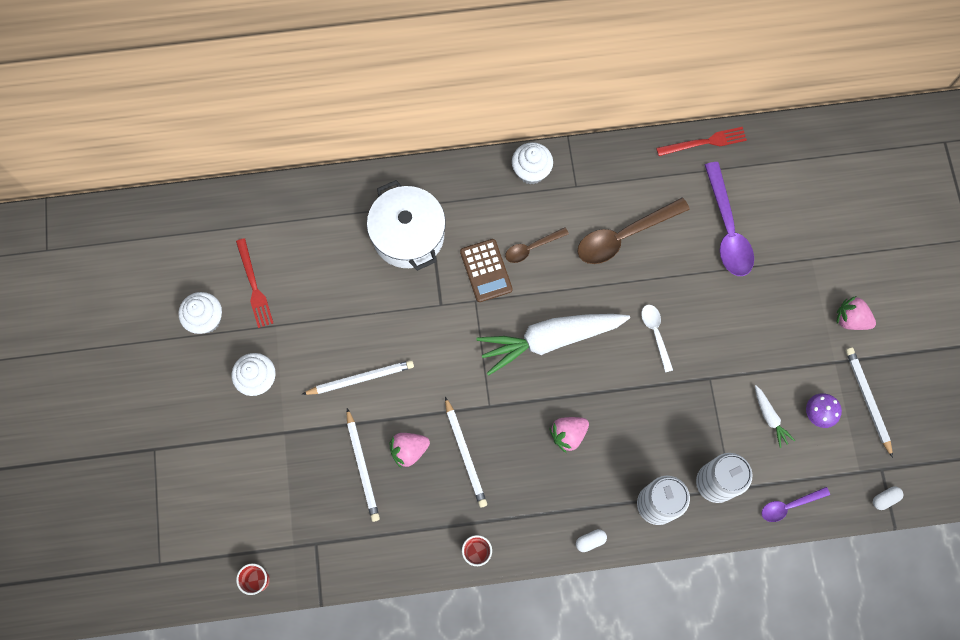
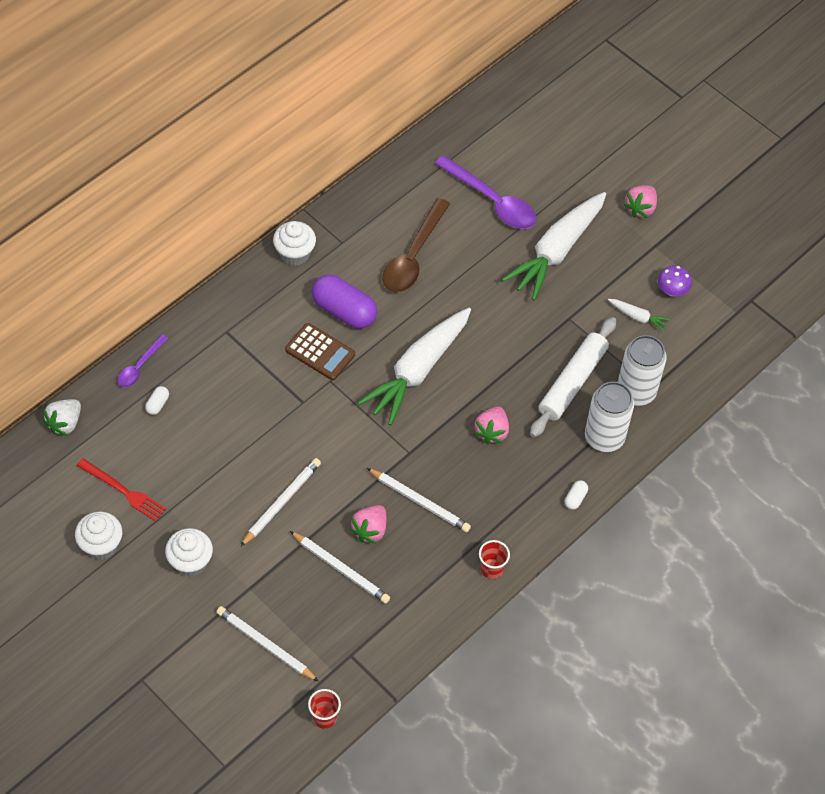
camera: 40 degrees left, 15 degrees down
white pot [367,180,446,271] -> none
brown spoon [505,227,569,263] -> purple capsule [312,275,377,329]
white spoon [641,305,673,373] -> none
red fork [656,127,747,156] -> none
purple spoon [761,487,830,522] -> purple spoon moved to [117,334,169,387]
pink strawberry [837,296,876,330] -> pink strawberry turned 45 degrees counterclockwise [623,185,657,218]
white pencil [846,348,893,458] -> white pencil moved to [216,606,319,682]
white capsule [873,487,903,510] -> white capsule moved to [145,386,169,415]
none -> white strawberry [43,399,81,436]
none -> white carrot [502,192,606,301]
none -> white rolling pin [530,317,616,437]

